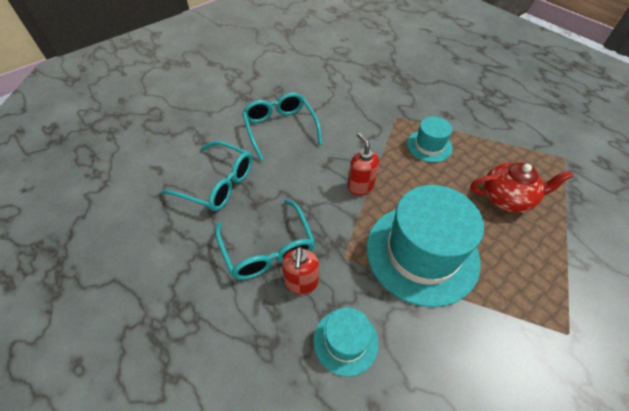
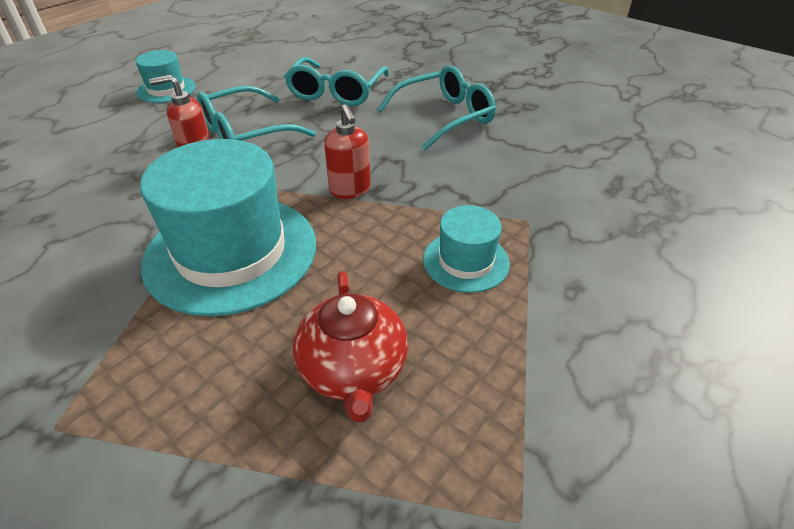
camera: 80 degrees right, 10 degrees down
turquoise hat [313,307,379,376] -> turquoise hat moved to [136,50,196,103]
red soap dispenser [348,133,379,196] -> red soap dispenser turned 105 degrees clockwise [324,104,371,199]

